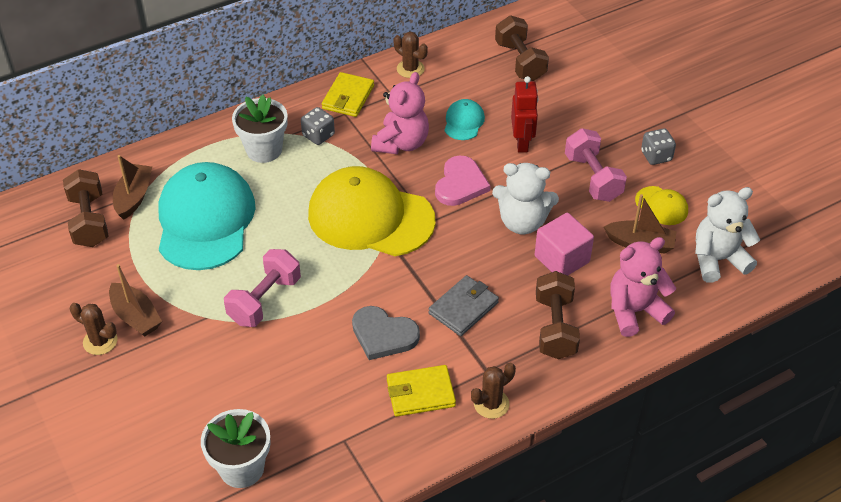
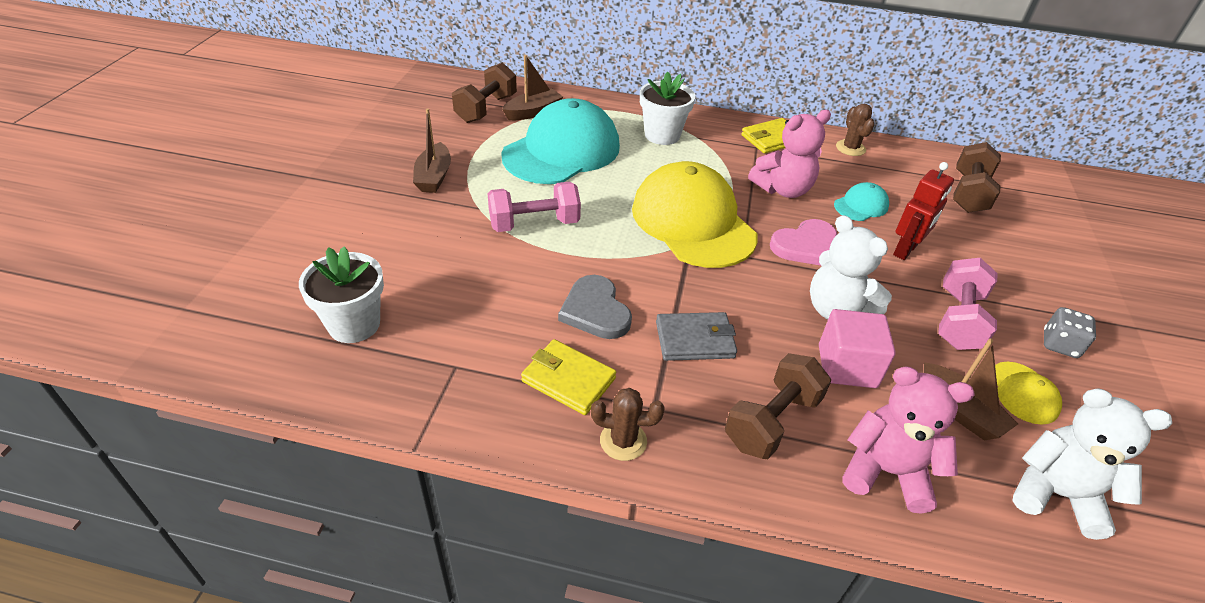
camera: 40 degrees right, 5 degrees down
brown cactus [70,303,118,355] -> none
grey dice [301,107,335,145] -> none

